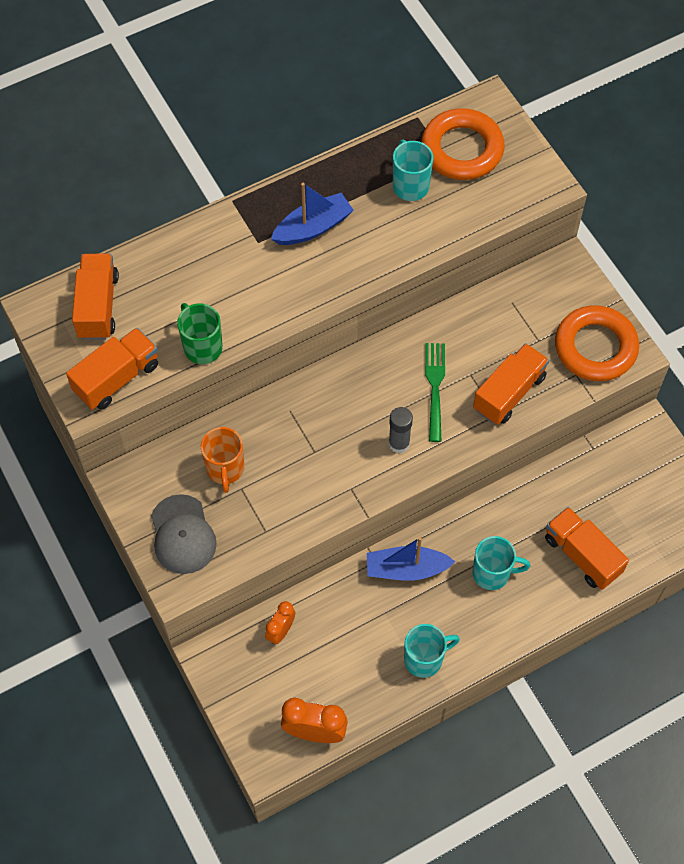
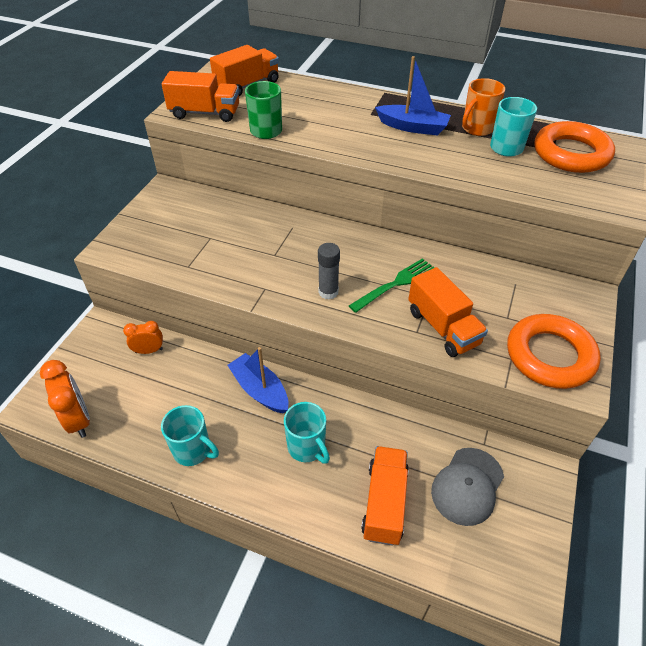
camera: 50 degrees right, 15 degrees down
grey cap [151,494,217,574] -> grey cap moved to [431,448,504,526]
orange mug [201,427,244,493] -> orange mug moved to [462,78,505,136]
orange truck [473,343,549,425] -> orange truck turned 60 degrees clockwise [408,267,488,357]

